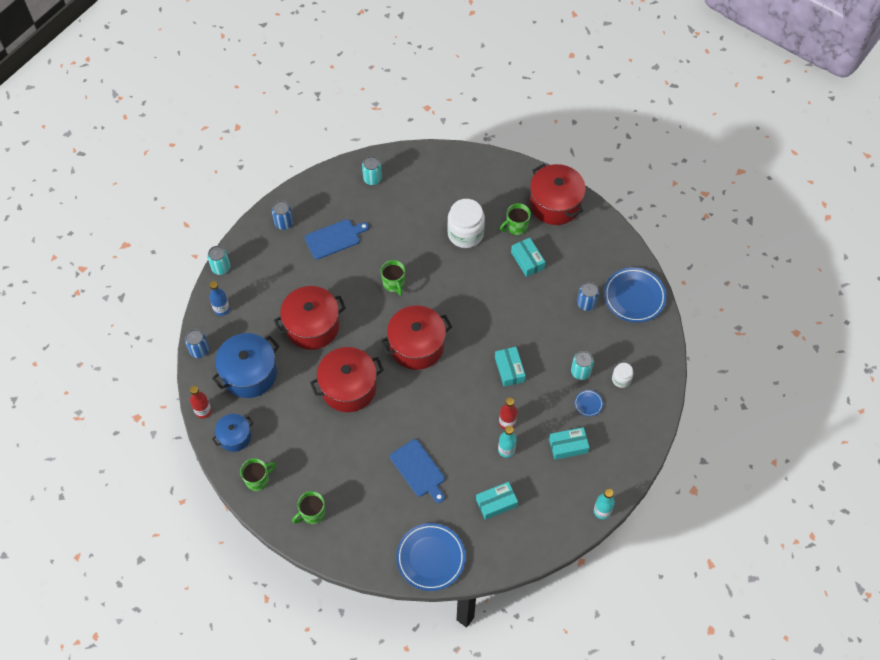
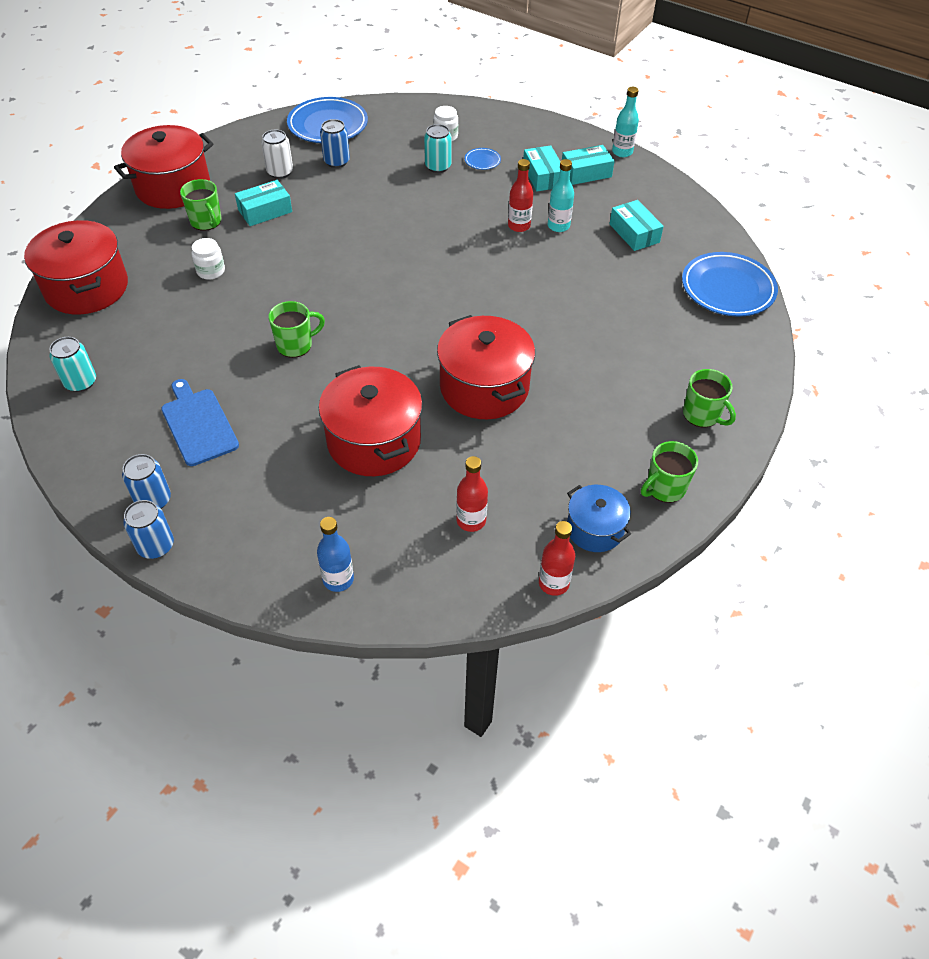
camera: 95 degrees left, 10 degrees down
blue can [185,329,209,358] -> blue can moved to [123,500,174,559]
turquoise can [207,246,231,275] -> none
blue pot [212,333,279,398] -> red bottle [456,456,488,532]
green mug [240,458,276,491] -> green mug turned 90 degrees counterclockwise [641,441,698,503]
red pot [381,306,452,370] -> red pot moved to [24,220,128,315]
blue cutting board [390,439,445,503] -> none
white jar [447,199,485,248] -> white jar [192,238,225,280], size x0.51
turquoise box [495,347,526,387] -> turquoise box moved to [562,145,615,185]
none -> white can [261,129,293,179]

